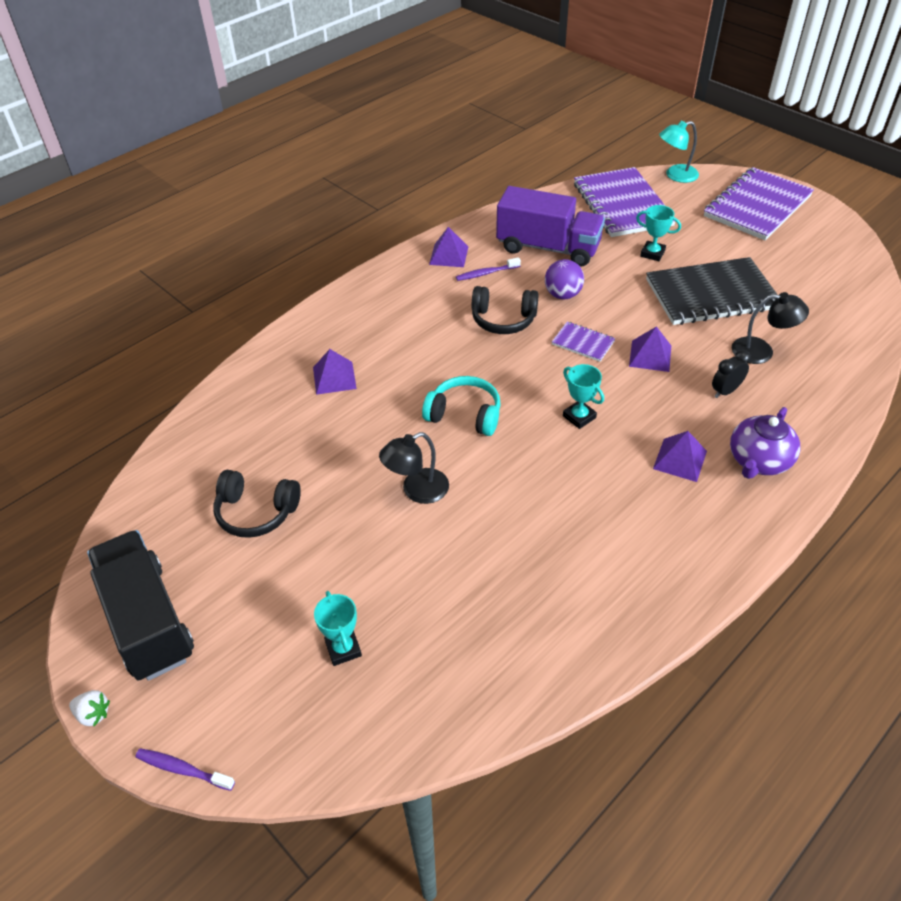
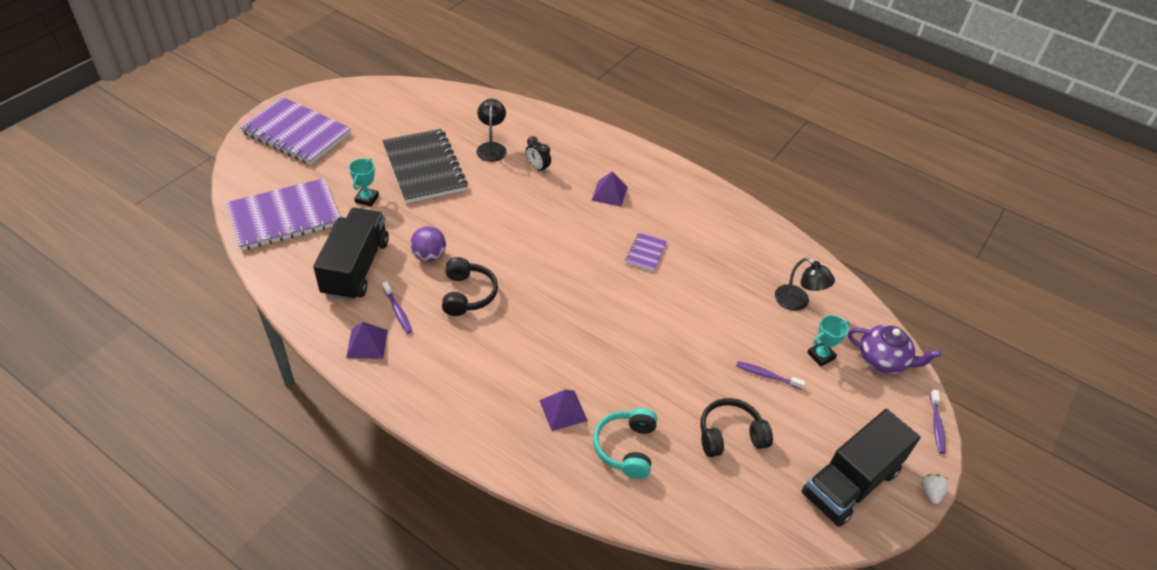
camera: 105 degrees left, 0 degrees up
black headphones [214,470,301,538] -> black headphones turned 105 degrees counterclockwise [700,398,773,457]
black lamp [379,432,449,504] -> black lamp moved to [775,257,835,311]
turquoise headphones [422,376,501,436] -> turquoise headphones moved to [593,408,657,479]
purple truck [496,186,605,266] -> black truck [313,208,389,301]
purple notebook [552,321,616,362] -> purple notebook moved to [625,232,667,272]
turquoise trophy [563,364,604,429] -> none
purple pyramid [629,326,671,372] -> none
turquoise lamp [659,121,699,183] -> none
purple teapot [730,407,800,479] -> purple teapot moved to [848,325,941,374]
none -> purple toothbrush [736,361,805,390]

